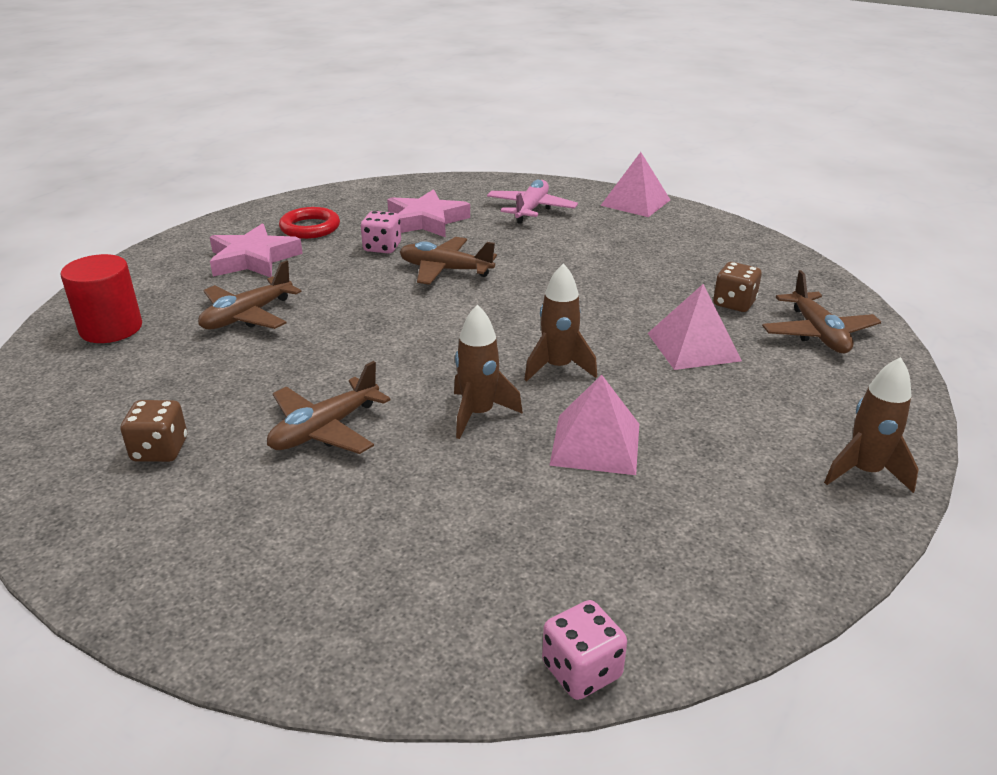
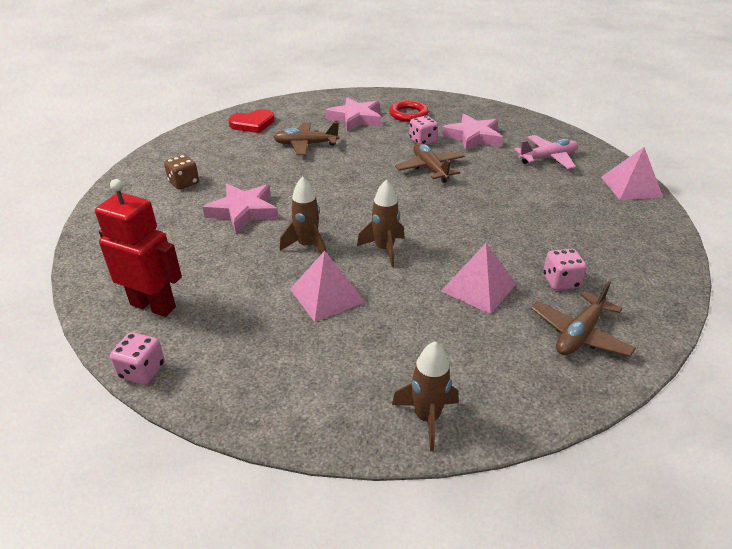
camera: 50 degrees right, 5 degrees up
red cylinder [61,254,142,343] -> red heart [228,109,275,133]
brown plane [267,361,391,454] -> pink star [203,184,278,234]
brown dice [713,262,762,312] -> pink dice [543,248,587,290]
none -> red robot [95,179,182,317]

